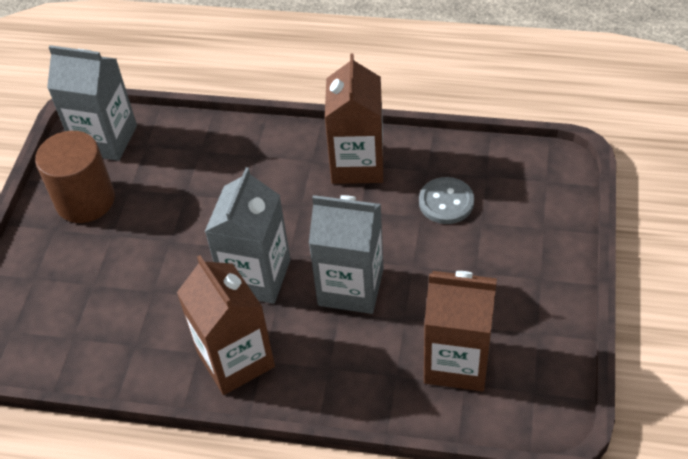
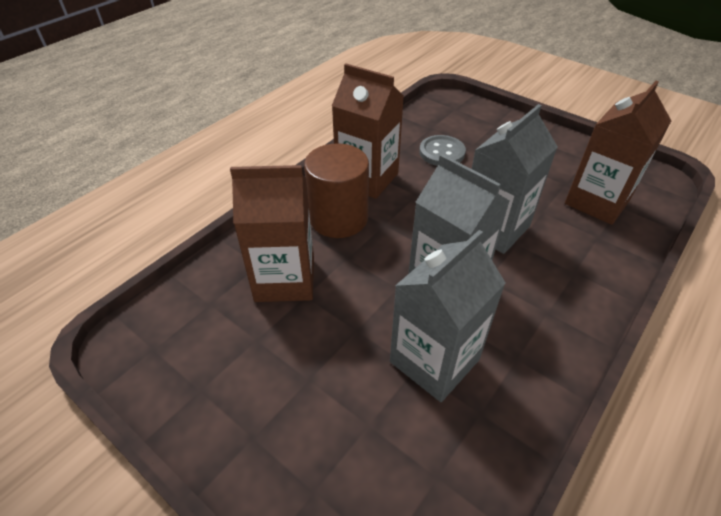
camera: 65 degrees left, 5 degrees down
brown cylinder [35,131,115,223] -> brown cylinder moved to [304,143,369,238]
grey carton [47,45,137,161] -> grey carton moved to [390,230,506,402]
brown carton [177,255,275,395] -> brown carton moved to [230,165,314,302]

